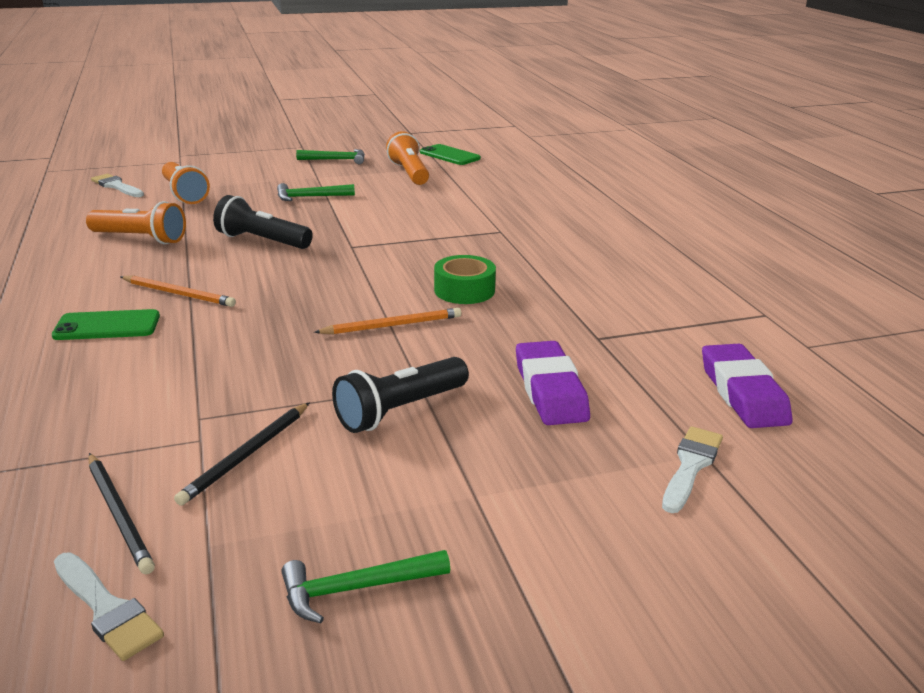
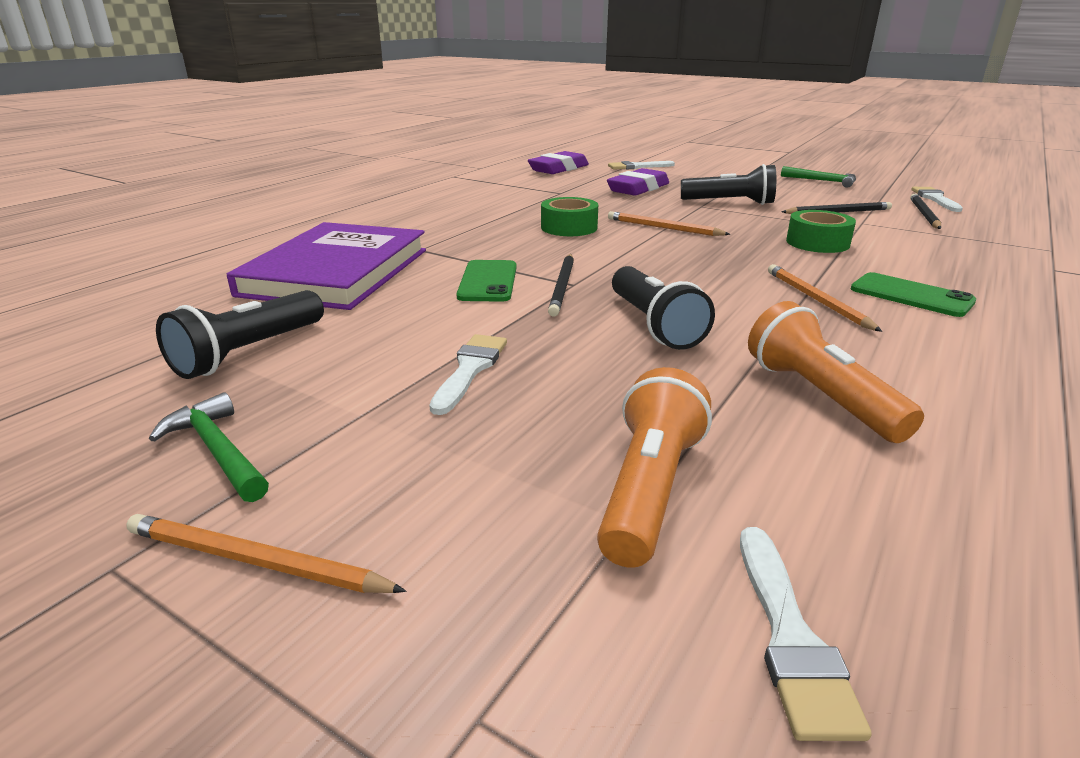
camera: 130 degrees left, 0 degrees up
green hammer [277,183,355,201] -> white brush [429,334,507,415]
orange flashlight [386,131,429,185] -> black flashlight [156,290,324,379]
green phone [420,144,481,165] -> green phone moved to [456,260,517,302]
none -> orange pencil [126,514,406,593]
none -> purple book [227,222,426,310]
none -> black pencil [548,254,574,317]
none -> green tape [786,210,856,253]

